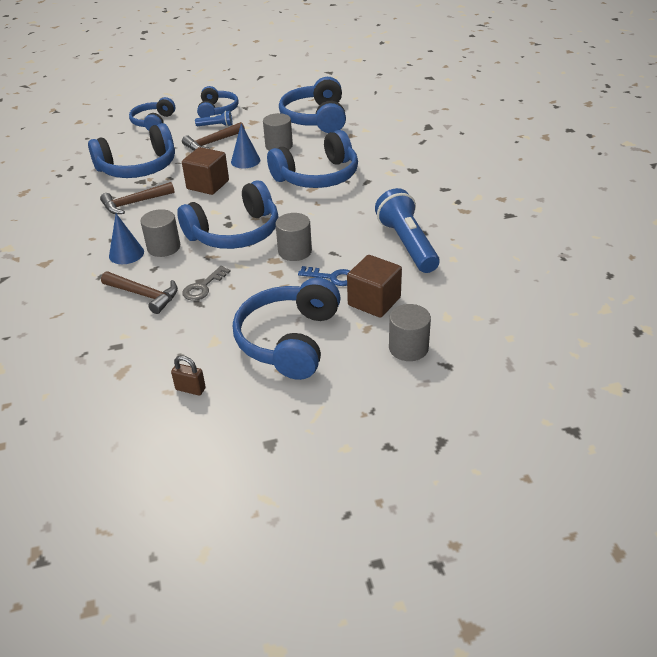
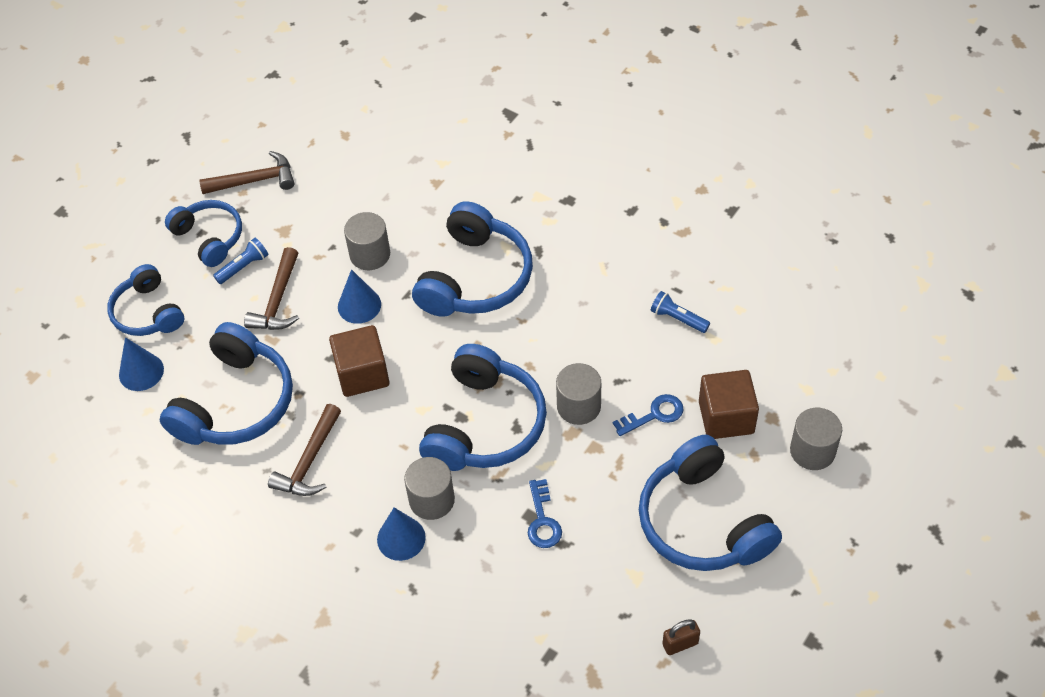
camera: 40 degrees left, 15 degrees up
brown hammer [101,271,178,314] -> brown hammer moved to [199,151,294,194]
grey key [182,266,231,301] -> blue key [528,479,562,548]
blue headphones [279,77,346,133] -> none
blue flashlight [375,188,440,273] -> blue flashlight [651,291,710,333], size x0.47
none -> blue cone [119,337,164,391]

